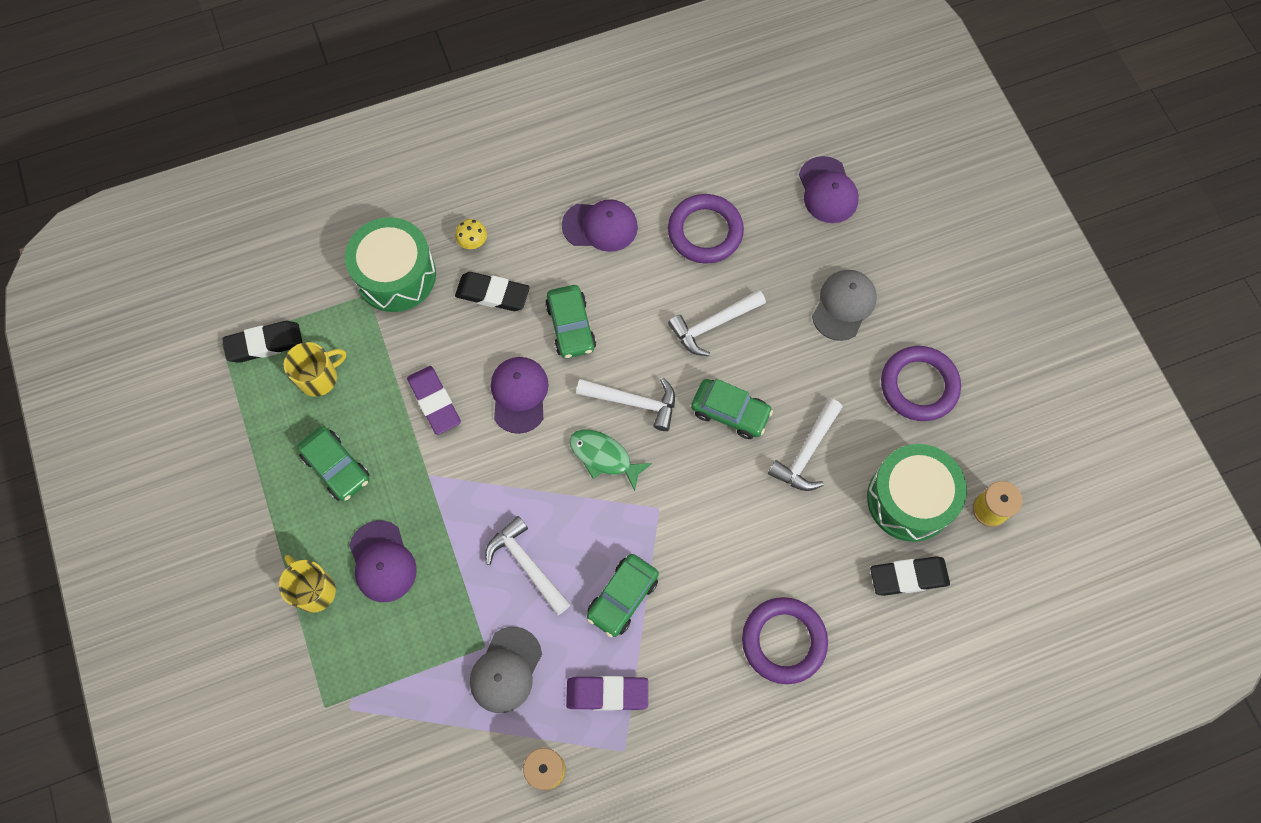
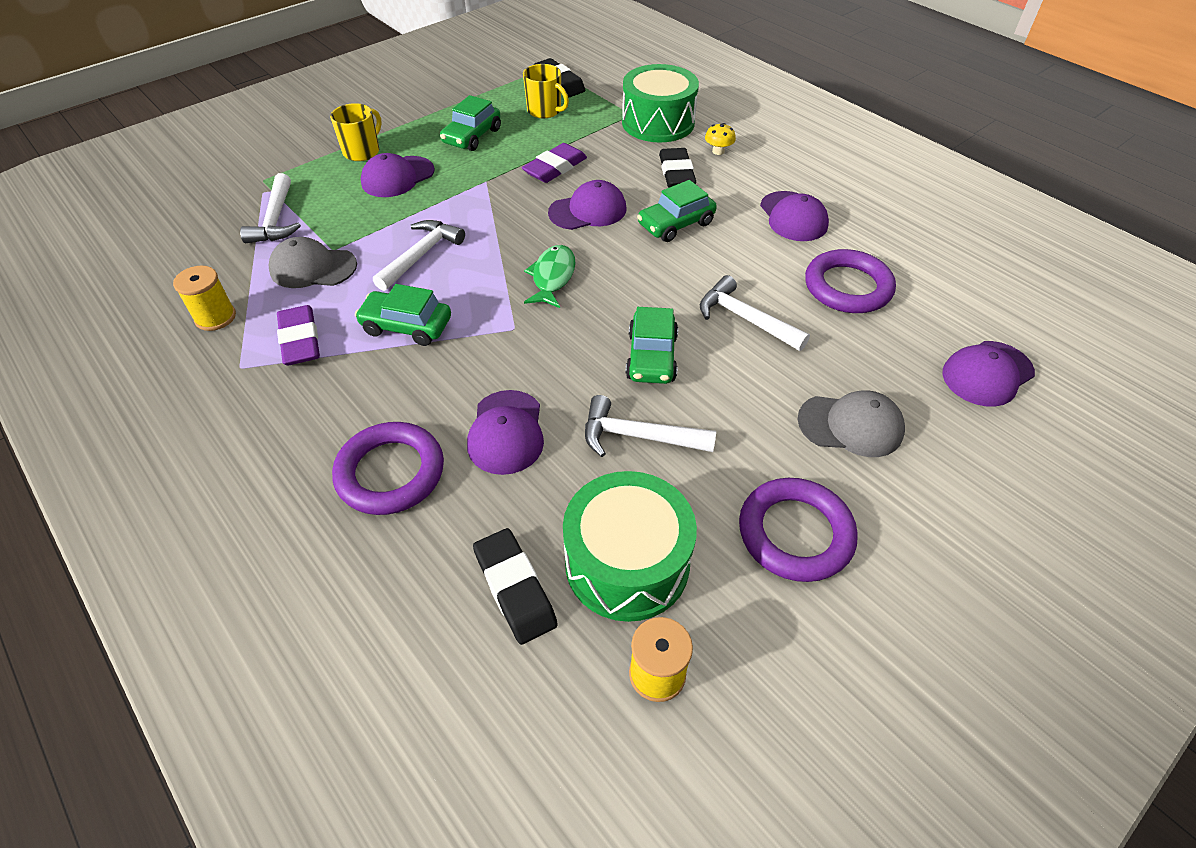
camera: 70 degrees right, 20 degrees down
white hammer [576,378,675,431] -> white hammer moved to [240,173,301,243]
none -> purple cap [467,390,544,475]

